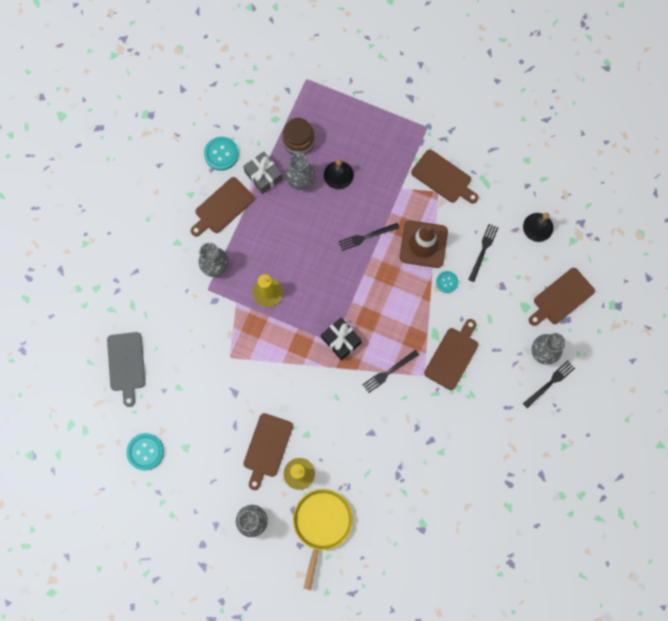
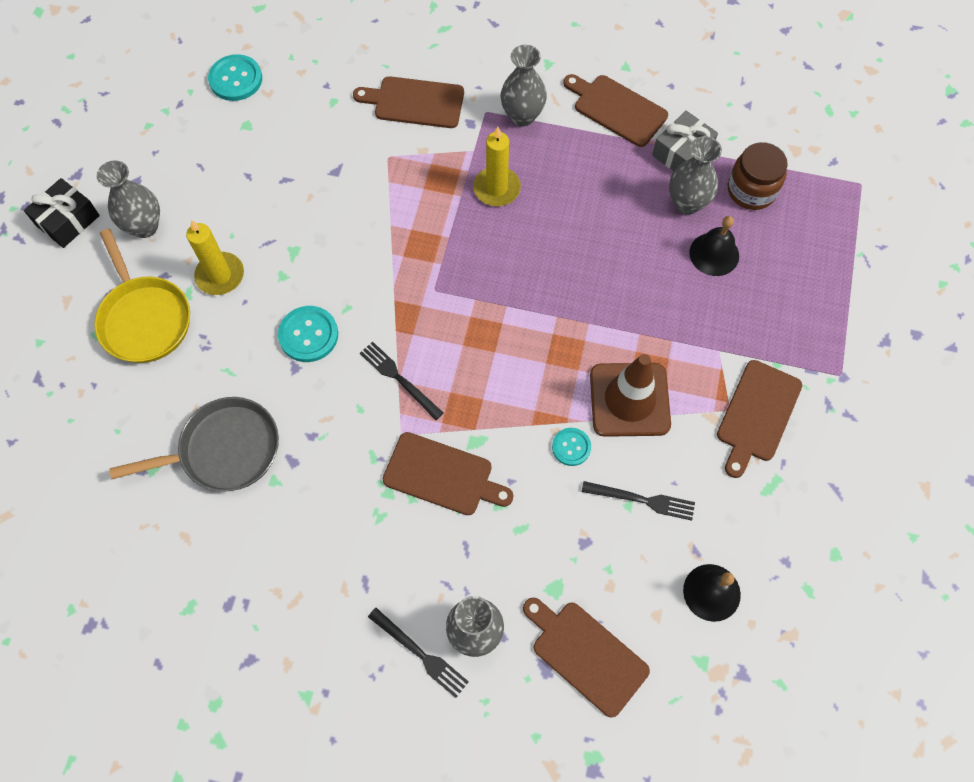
camera: 80 degrees right, 10 degrees down
grey cutting board [107,332,145,407] -> none
turquoise button [204,137,239,171] -> turquoise button moved to [278,306,338,362]
brown cutting board [243,413,293,490] -> brown cutting board moved to [353,76,464,128]
yellow pan [293,489,353,590] -> yellow pan turned 60 degrees clockwise [94,229,190,363]
black gift [321,317,362,360] -> black gift moved to [24,178,100,248]
black fork [338,223,399,251] -> none
none -> grey pan [109,397,279,492]

